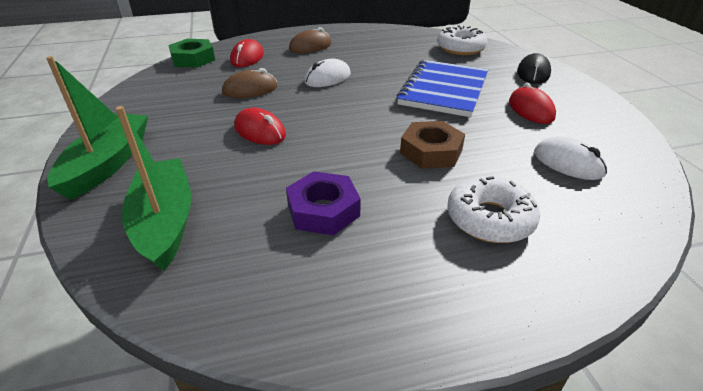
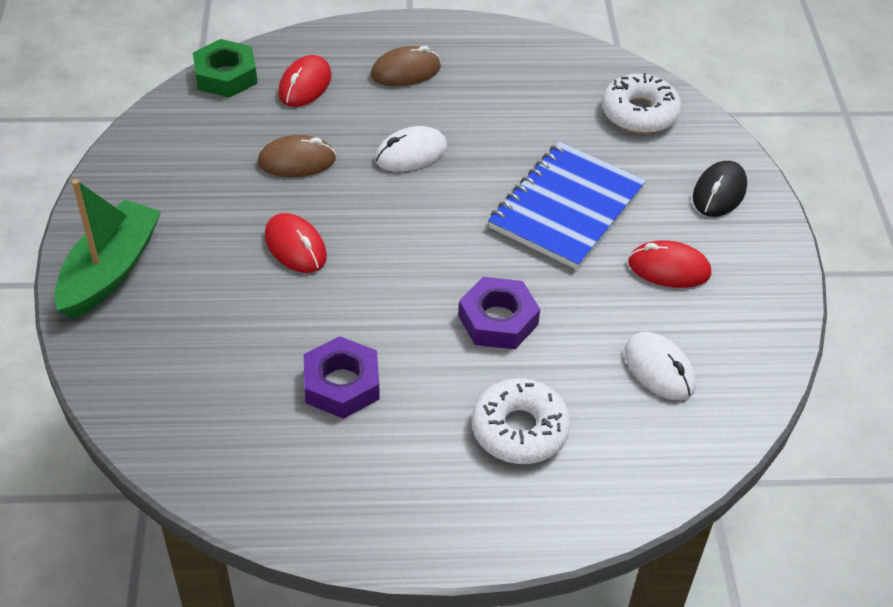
camera: 10 degrees right, 10 degrees up
green boat [116,106,191,271] -> none
brown nut [400,121,465,169] -> purple nut [458,277,540,349]
red mouse [509,82,556,124] -> red mouse turned 75 degrees counterclockwise [628,240,711,288]

